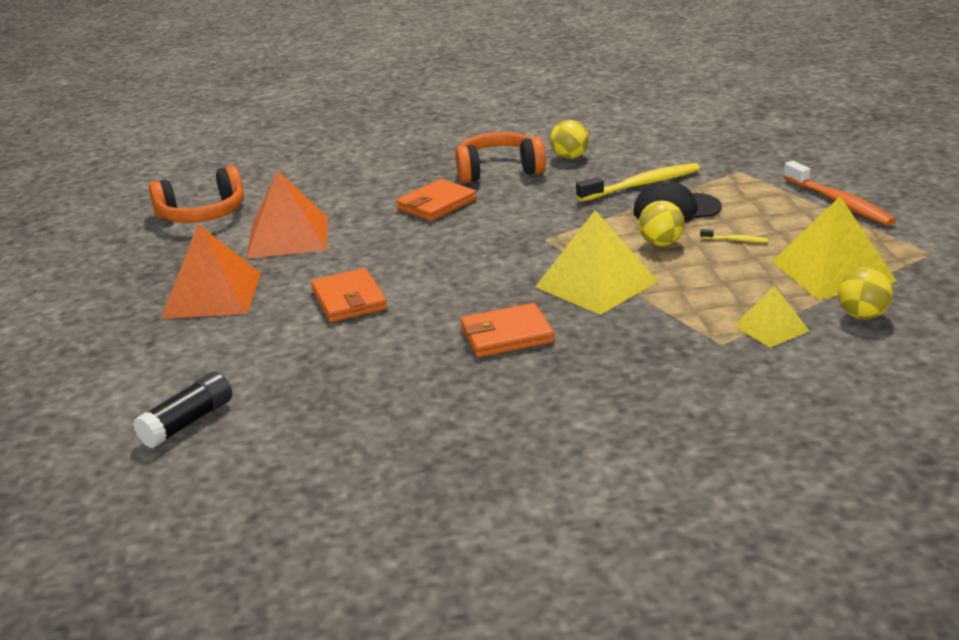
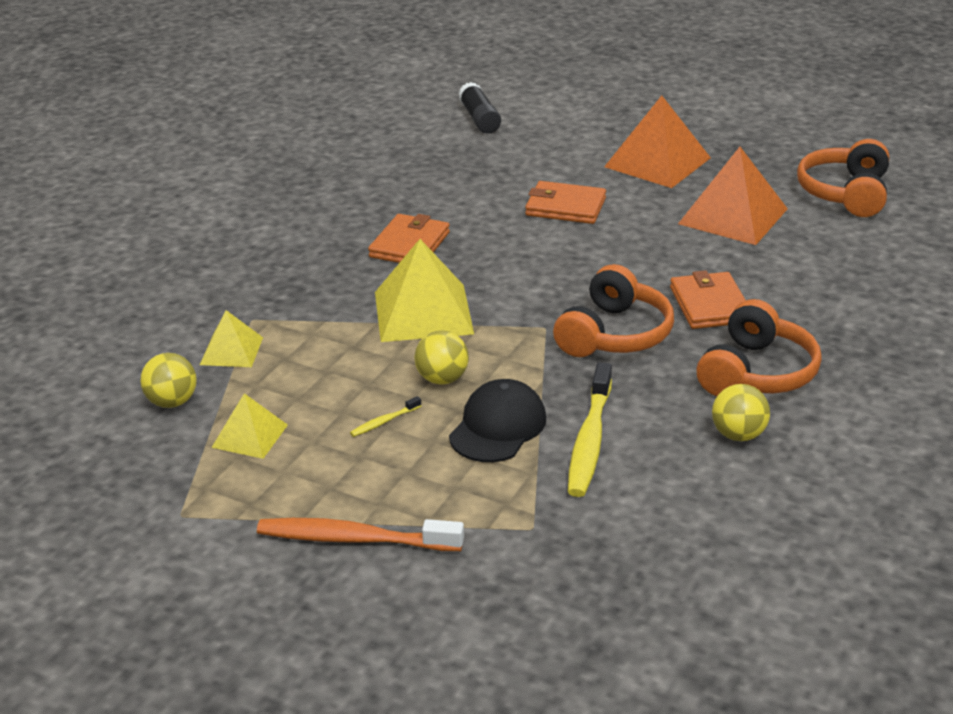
camera: 125 degrees right, 5 degrees up
yellow pyramid [772,197,897,300] -> yellow pyramid [211,393,288,459], size x0.55
none -> orange headphones [553,264,674,357]

